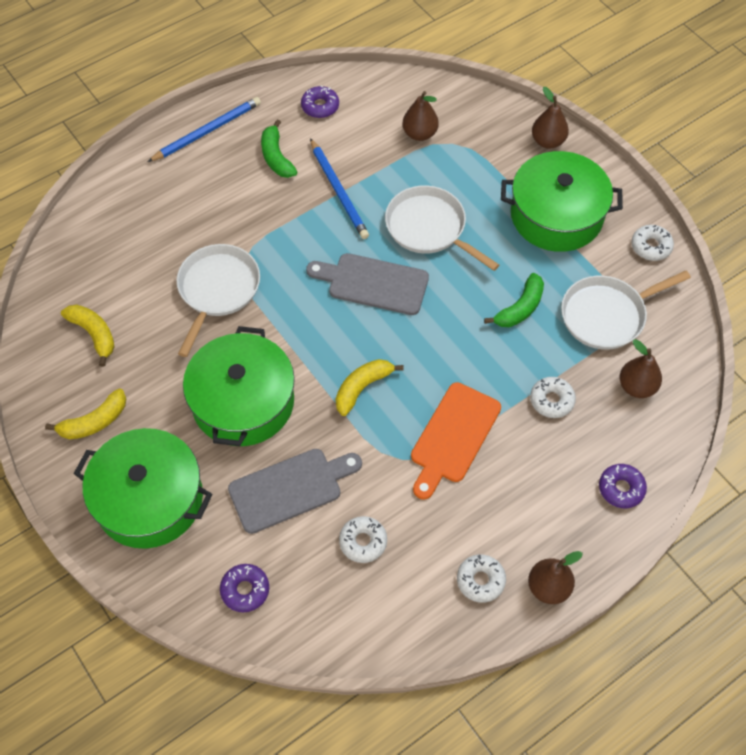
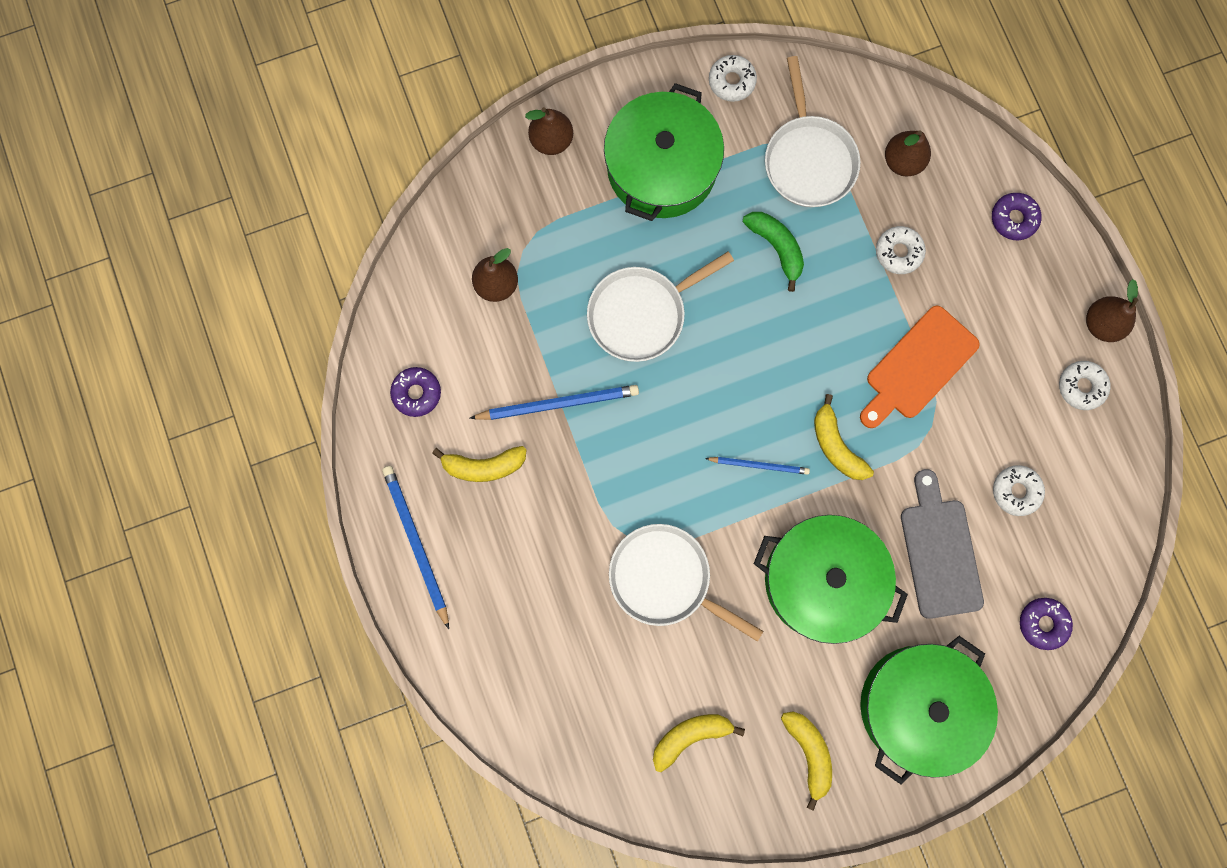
camera: 75 degrees left, 20 degrees up
green banana [261,119,297,178] -> yellow banana [432,446,527,482]
grey cutting board [306,253,429,315] -> none
orange cutting board [411,382,501,500] -> orange cutting board turned 90 degrees clockwise [860,306,980,428]
none -> blue pencil [705,457,810,475]

